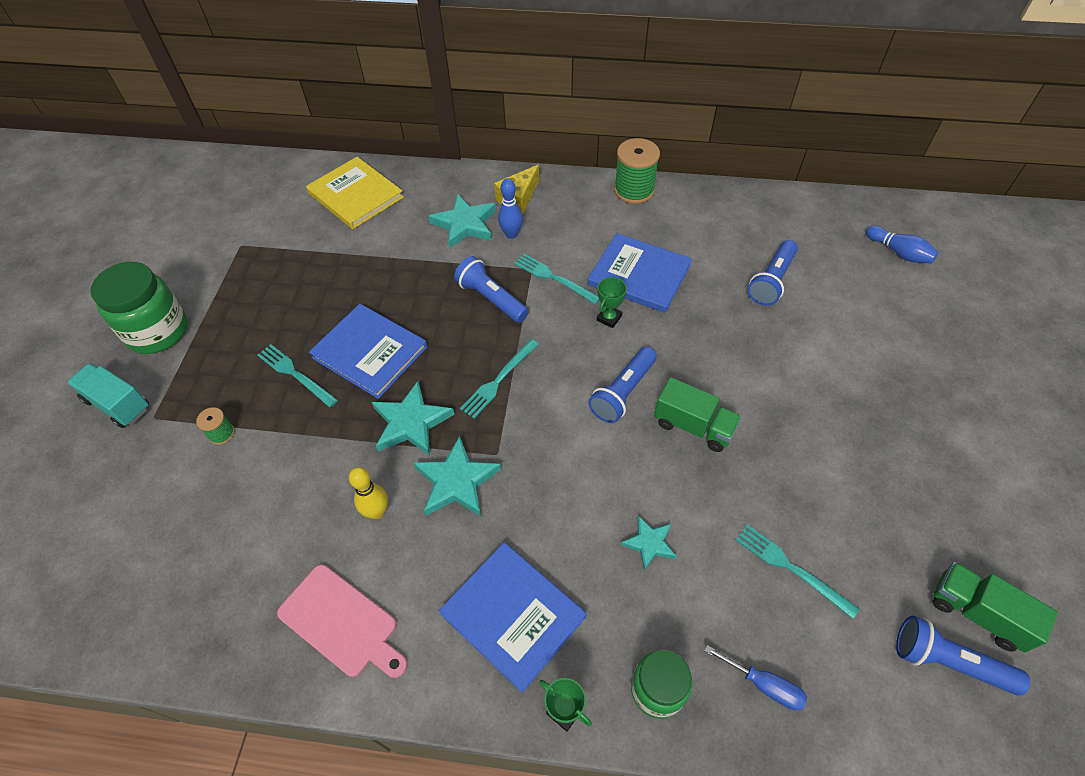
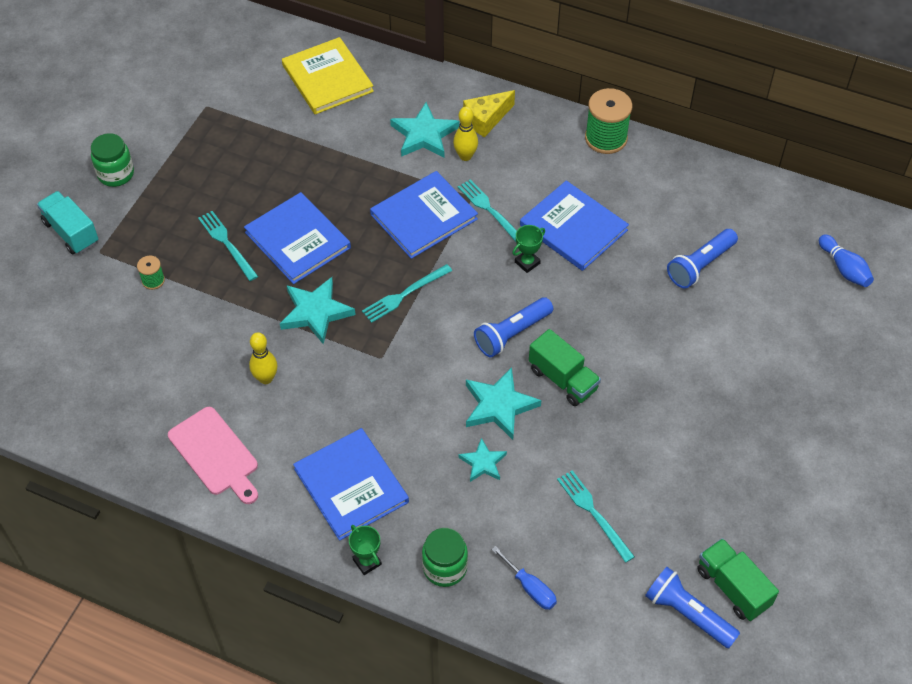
camera: 15 degrees right, 0 degrees up
green jar [90,262,188,354] -> green jar [91,133,134,187], size x0.63
turquoise star [414,436,501,516] -> turquoise star moved to [466,367,542,440]
blue flashlight [454,256,529,323] -> blue book [370,171,478,259]
blue bowling pin [498,179,523,239] -> yellow bowling pin [453,106,478,161]

